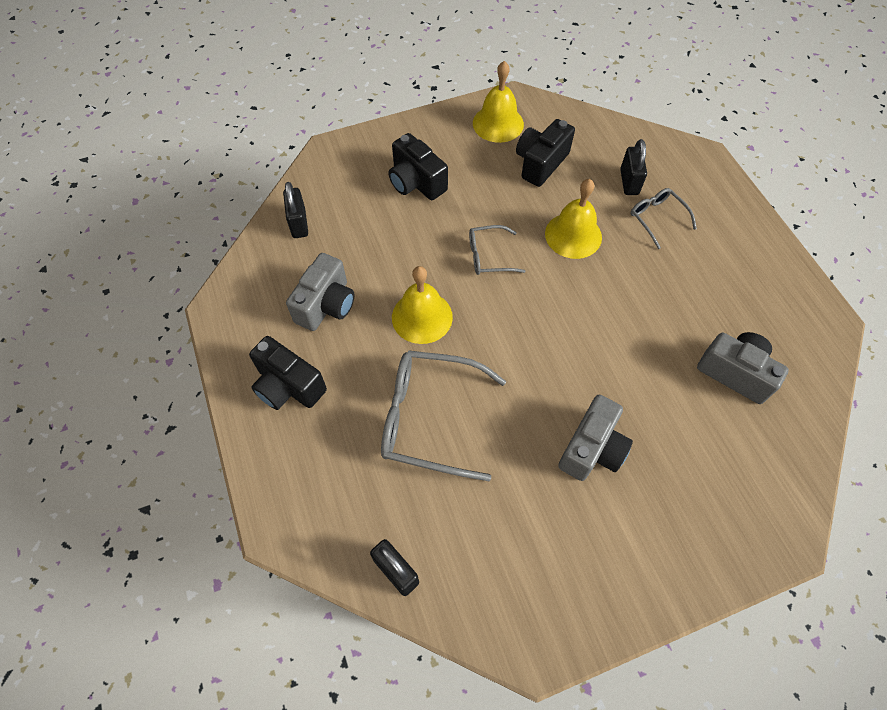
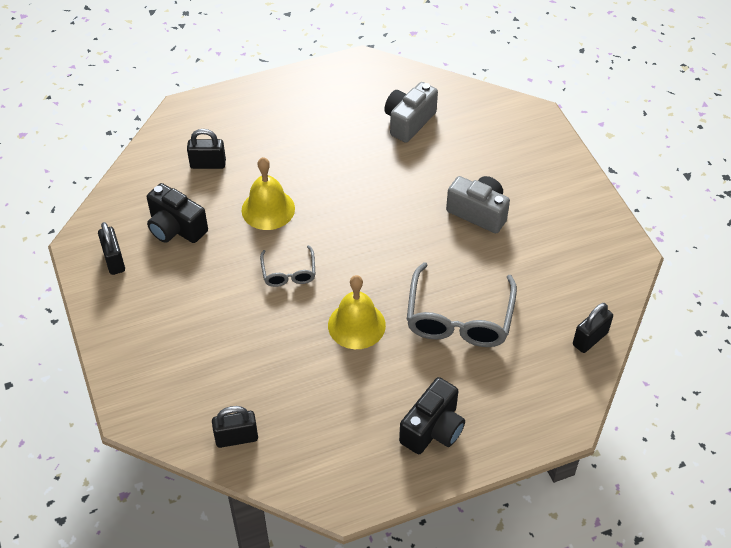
camera: 90 degrees left, 10 degrees down
grey camera [286,253,354,331] -> none
black camera [388,133,448,200] -> none
yellow bell [473,61,524,143] -> black padlock [98,222,125,275]
grey glasses [630,188,697,249] -> none

